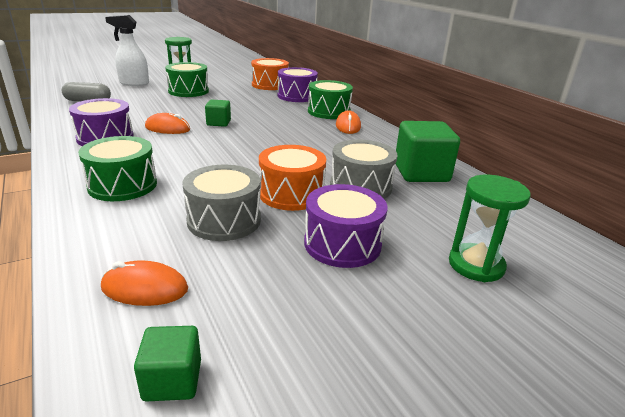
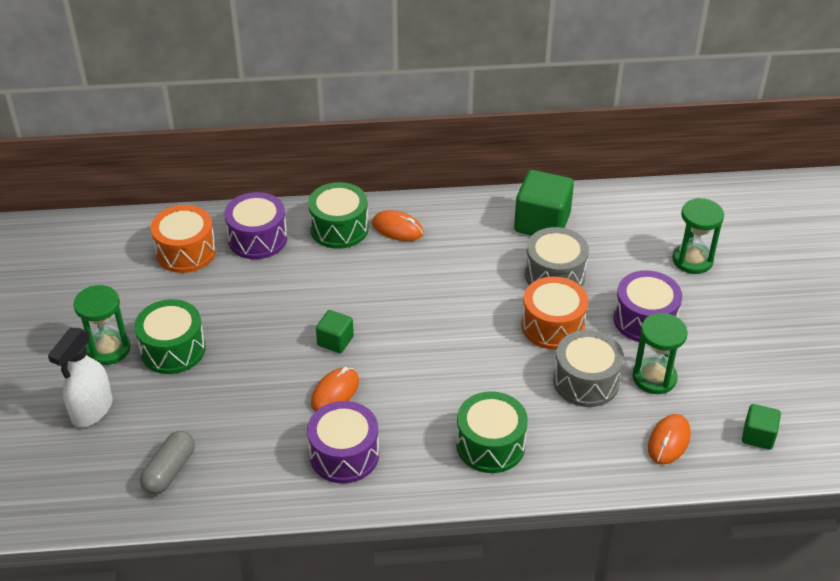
camera: 65 degrees left, 15 degrees up
none -> green hourglass [632,313,688,394]

